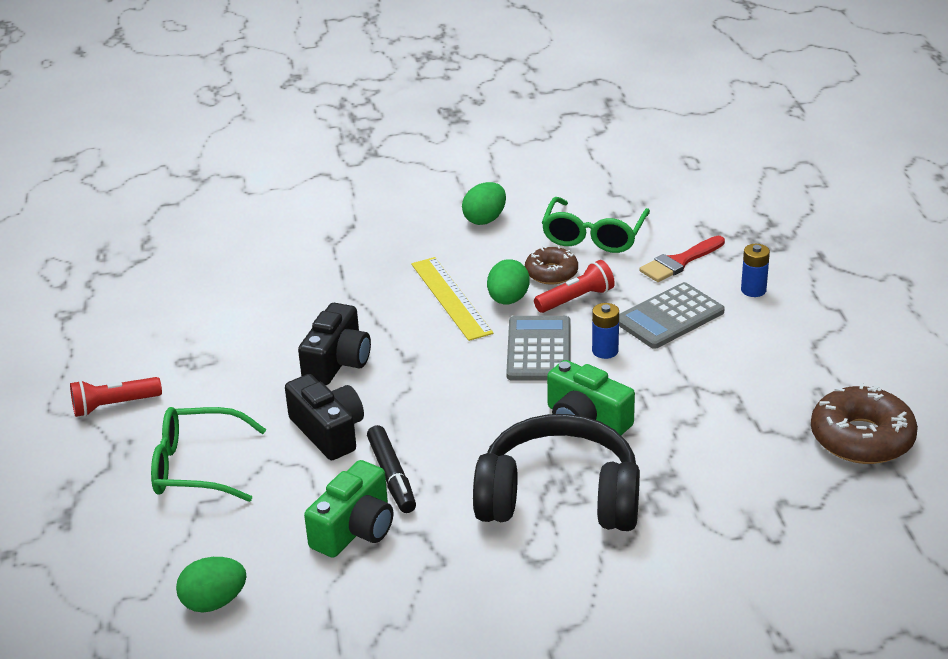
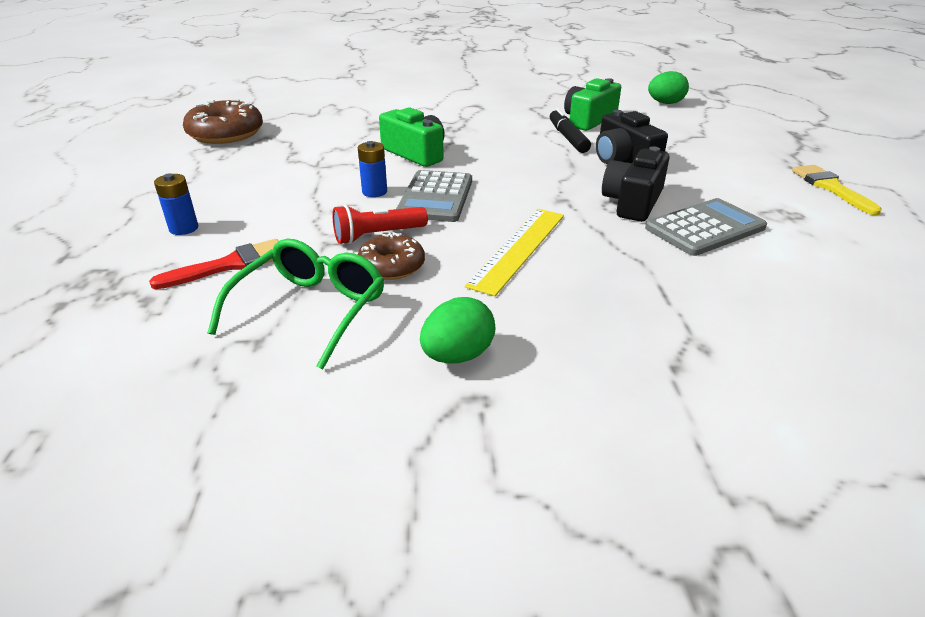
camera: 175 degrees left, 0 degrees up
red flashlight [70,377,162,417] -> yellow brush [792,165,882,215]
green glasses [151,407,266,502] -> none
yellow ruler [411,257,493,341] -> yellow ruler turned 45 degrees clockwise [465,209,564,296]
black headphones [473,414,640,531] -> none
green egg [487,259,530,305] -> none
grey calculator [619,282,725,349] -> grey calculator moved to [645,198,767,256]

